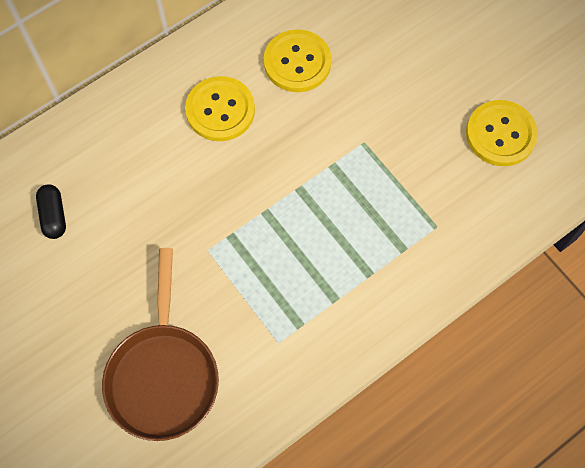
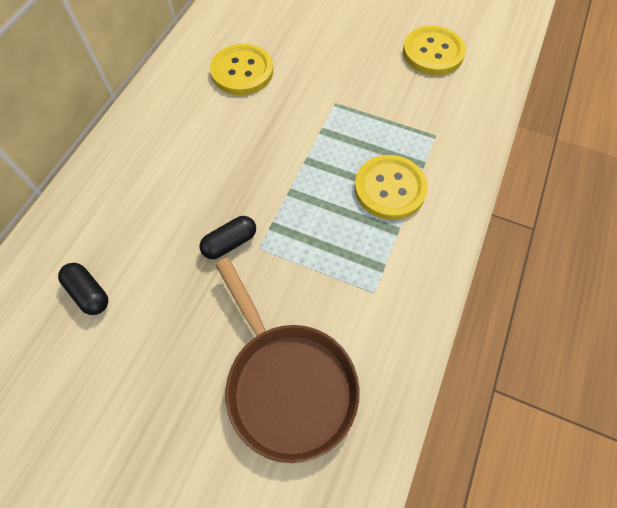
camera: 30 degrees left, 5 degrees down
yellow button [185,76,255,141] -> yellow button moved to [354,155,428,220]
none -> black capsule [199,216,256,259]

